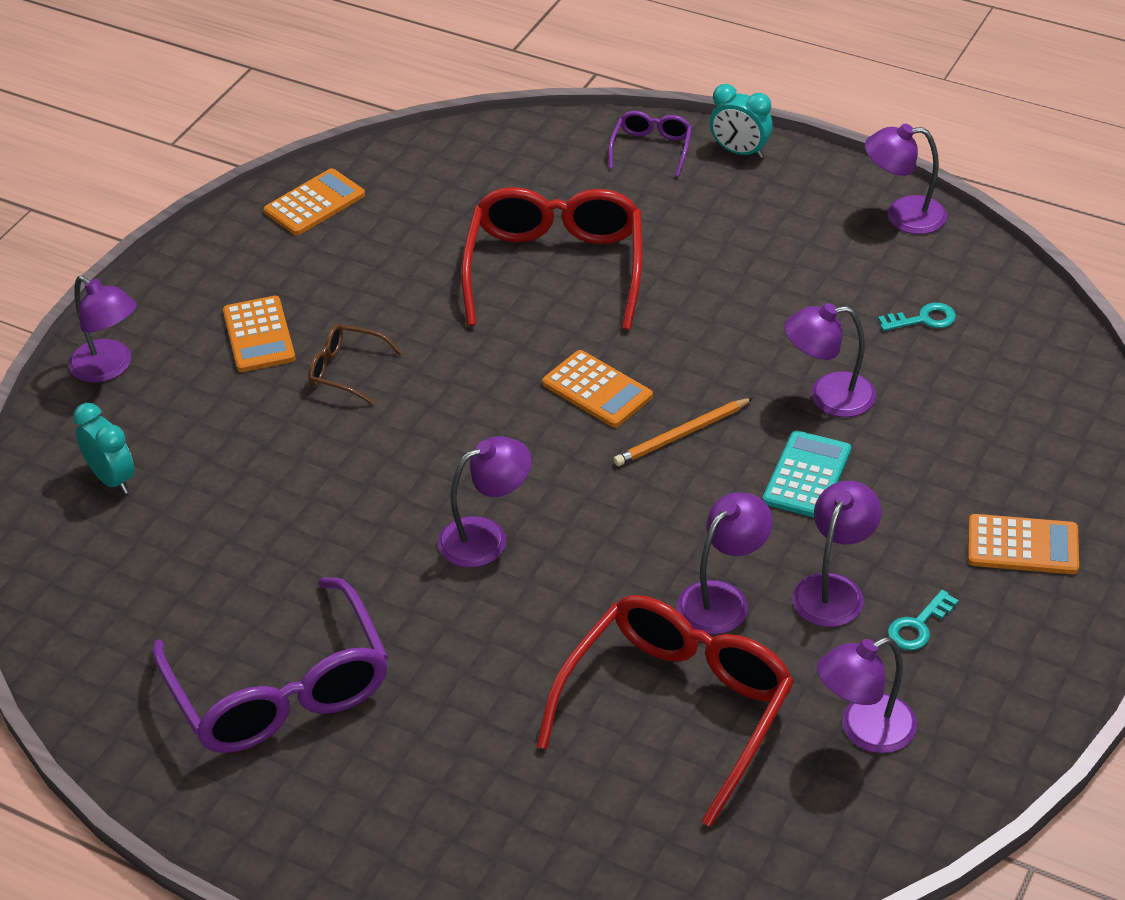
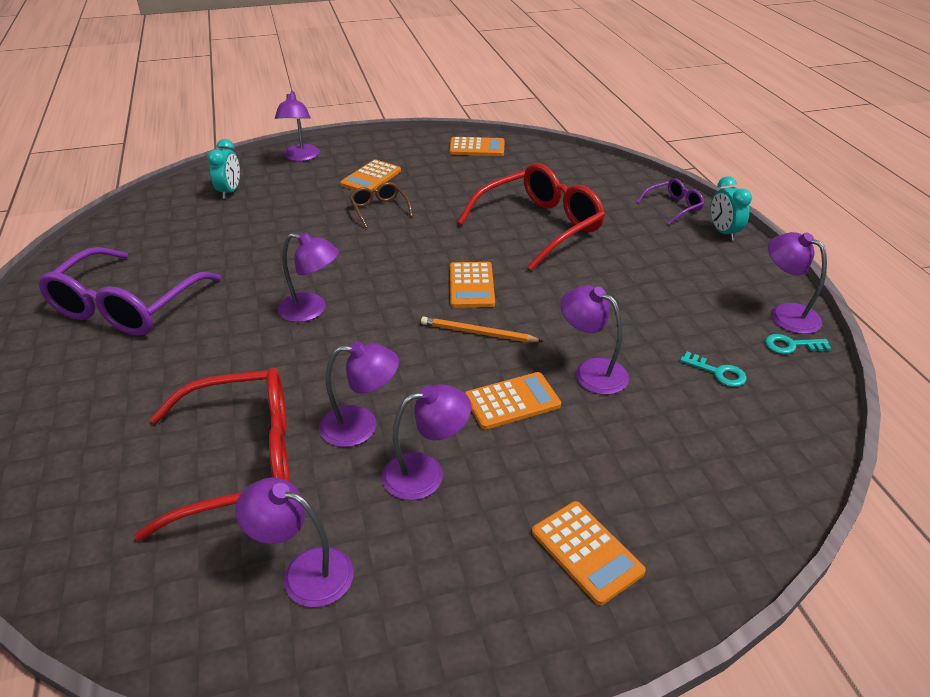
camera: 45 degrees right, 5 degrees down
turquoise calculator [763,430,851,517] -> orange calculator [465,372,561,430]
turquoise key [887,590,959,650] -> turquoise key moved to [765,334,831,354]

